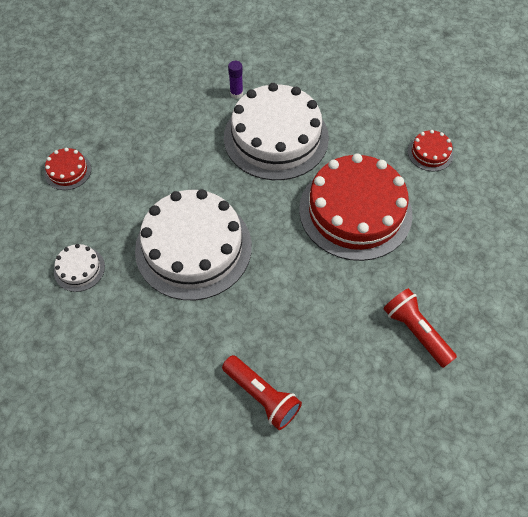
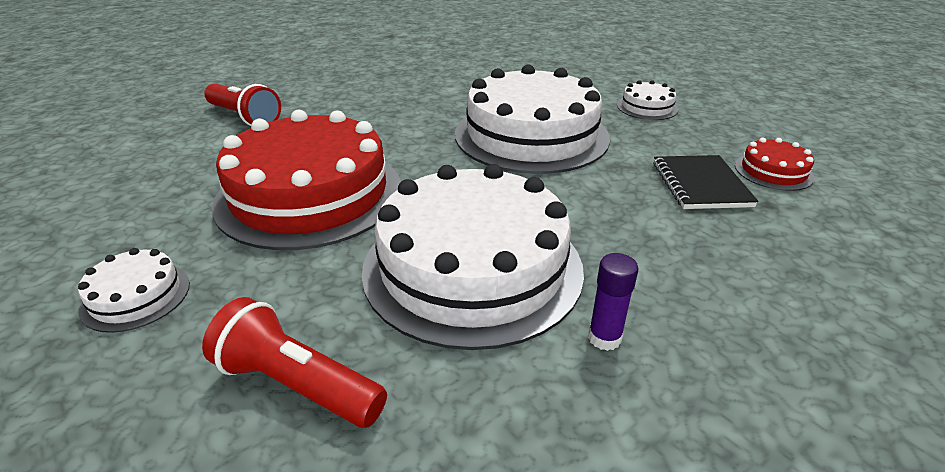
camera: 165 degrees right, 25 degrees down
red flashlight [222,355,302,430] -> red flashlight moved to [202,297,387,428]
red cake [408,130,453,172] -> white cake [78,248,190,333]
none -> black notebook [653,155,759,209]

